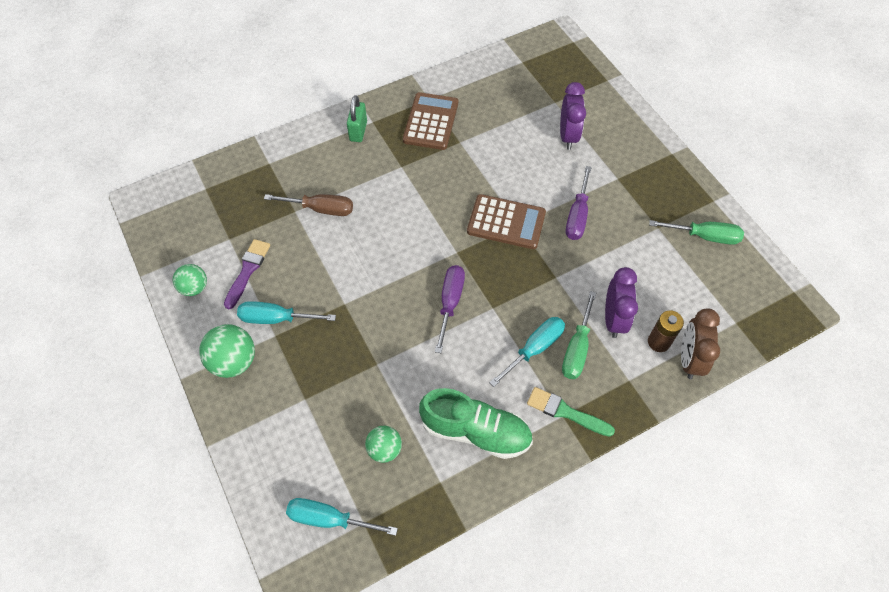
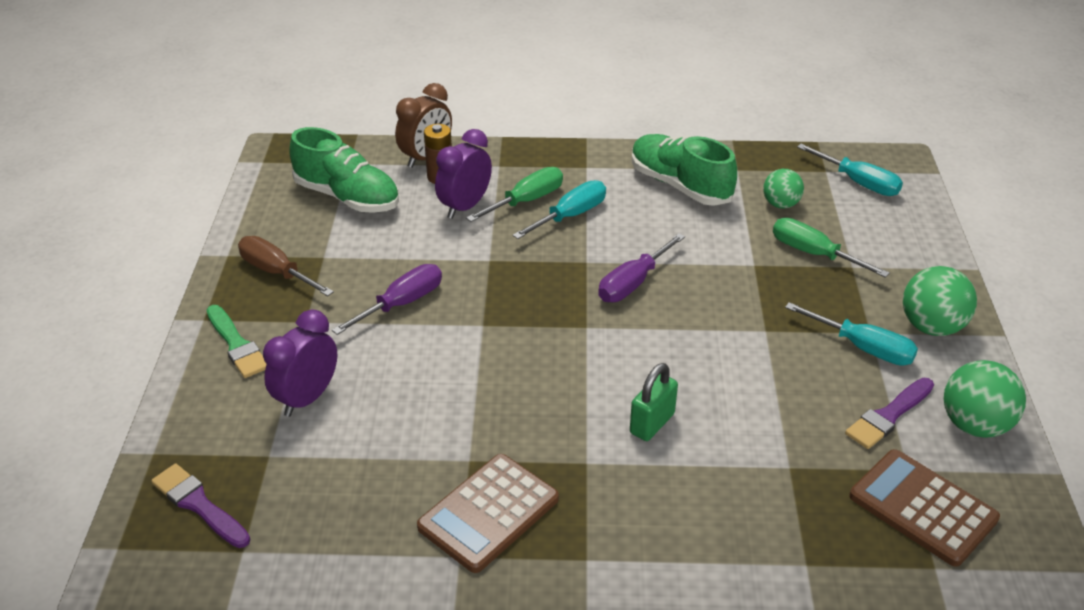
camera: 150 degrees left, 20 degrees down
green ball [173,264,207,296] -> green ball [944,360,1026,438], size x1.54
brown screwdriver [264,194,353,216] -> brown screwdriver moved to [238,236,334,296]
green padlock [347,95,367,142] -> green padlock moved to [630,363,678,441]
brown calculator [467,194,546,249] -> brown calculator moved to [849,449,1000,567]
turquoise screwdriver [489,317,565,387] -> turquoise screwdriver turned 150 degrees clockwise [513,180,606,239]
green brush [527,387,615,437] -> green brush moved to [206,305,266,378]
green screwdriver [649,220,744,245] -> green screwdriver moved to [773,218,890,278]
none -> purple brush [151,464,250,548]
none -> green shoe [289,127,399,213]

